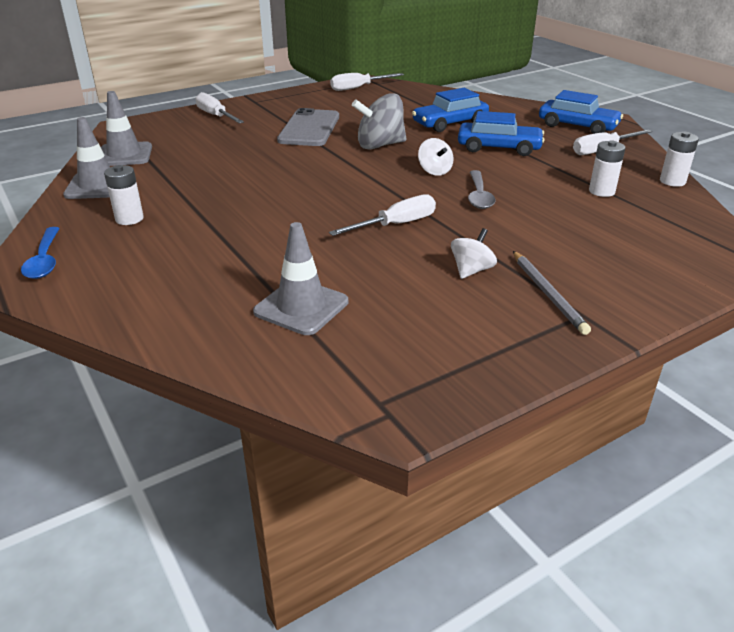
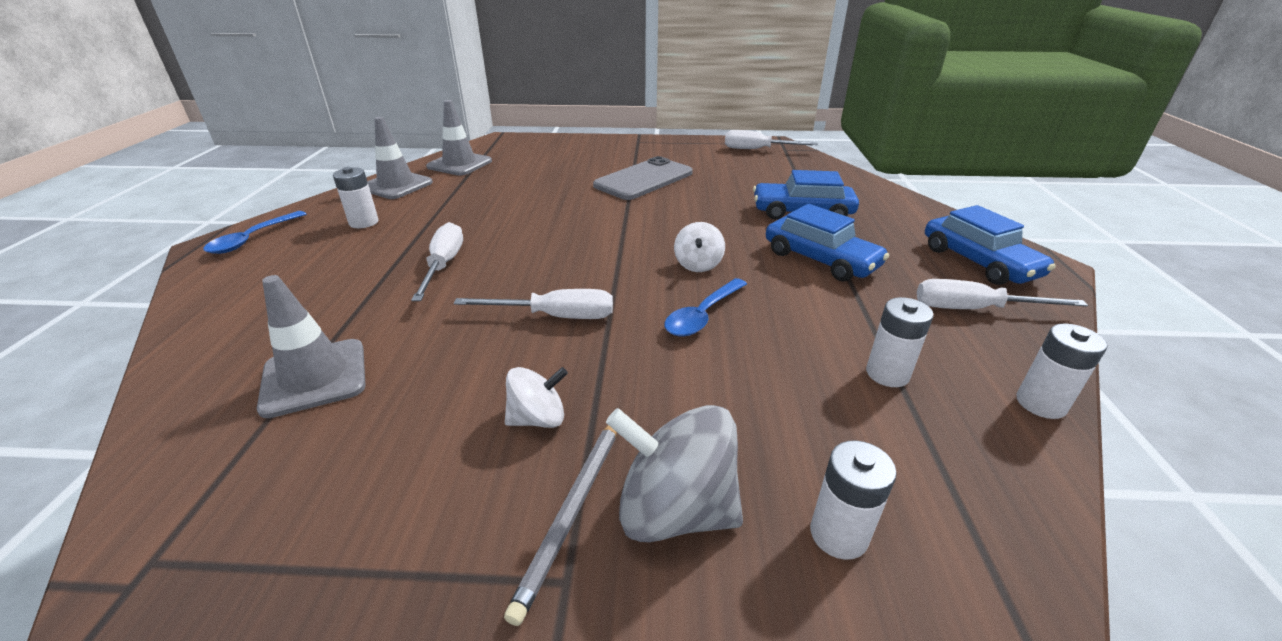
camera: 35 degrees right, 0 degrees up
white screwdriver [195,92,244,124] -> white screwdriver moved to [411,222,463,301]
grey spinning top [352,93,406,150] -> grey spinning top moved to [606,405,743,542]
grey spoon [468,170,496,209] -> blue spoon [665,278,747,337]
none -> white battery [810,440,897,560]

